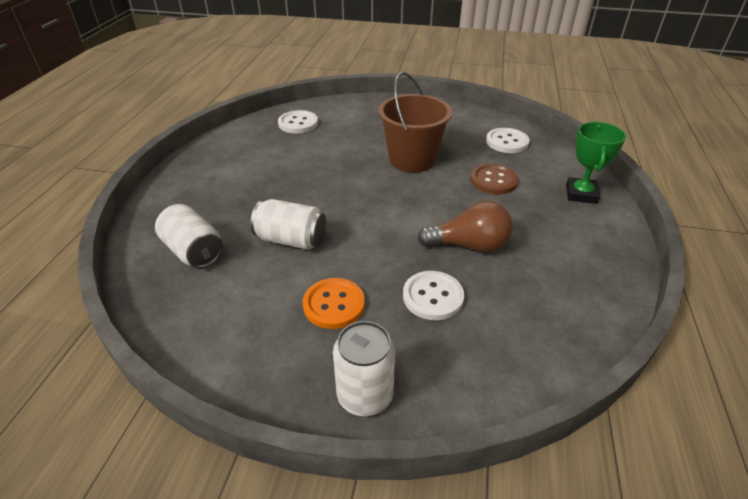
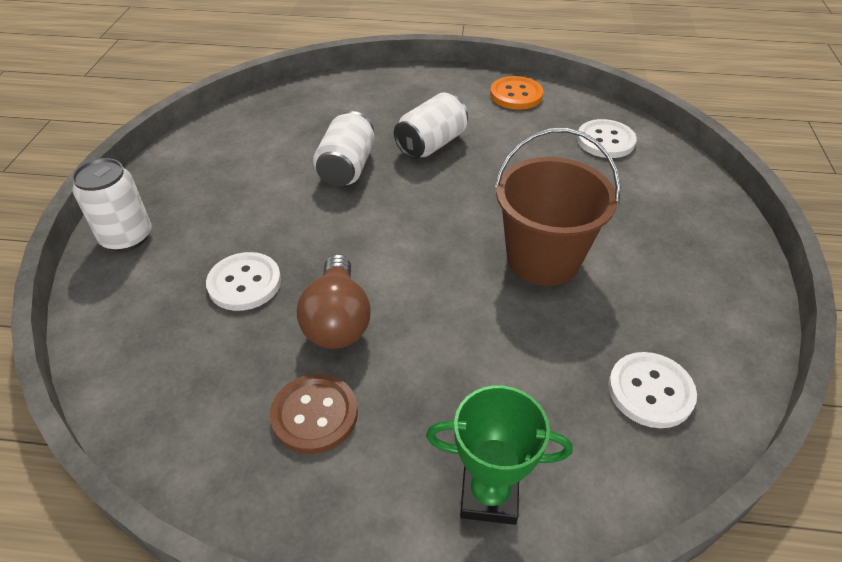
camera: 85 degrees right, 5 degrees up
white can [155,204,223,268] -> white can moved to [394,92,468,159]
orange button [303,278,365,329] -> orange button moved to [490,76,543,110]
brown button [471,164,519,195] -> brown button moved to [270,374,358,454]

